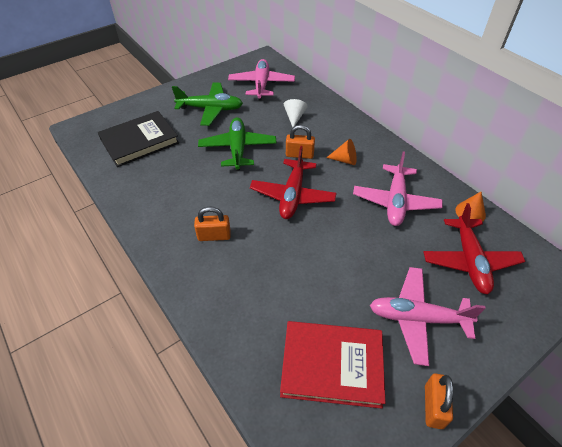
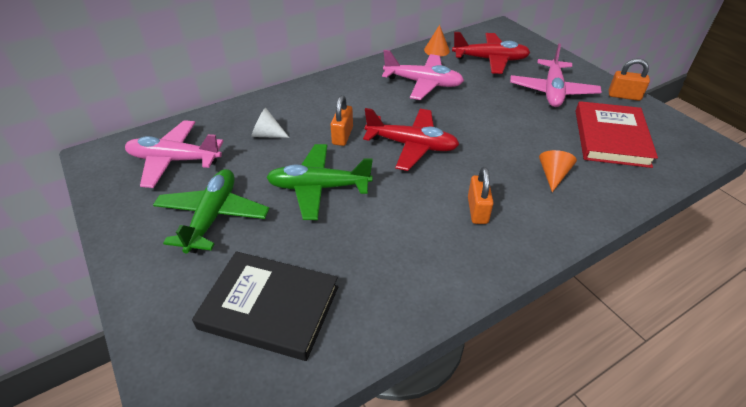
camera: 85 degrees left, 5 degrees down
black book [98,111,179,167] -> black book turned 45 degrees counterclockwise [192,251,338,361]
orange cone [326,139,357,165] -> orange cone moved to [539,150,577,192]

